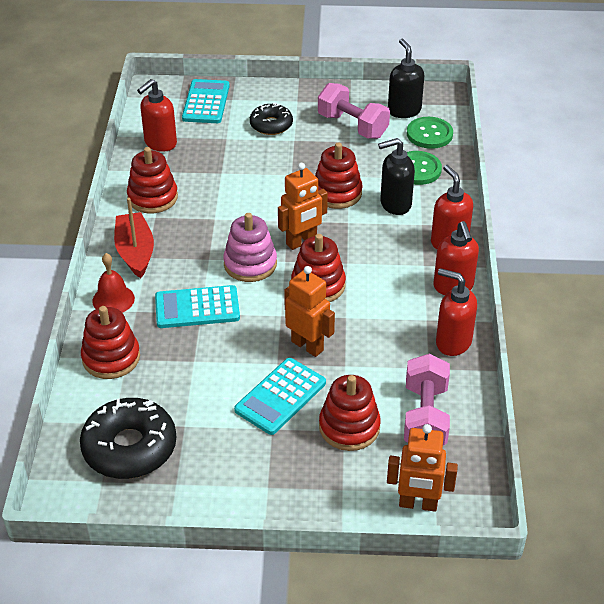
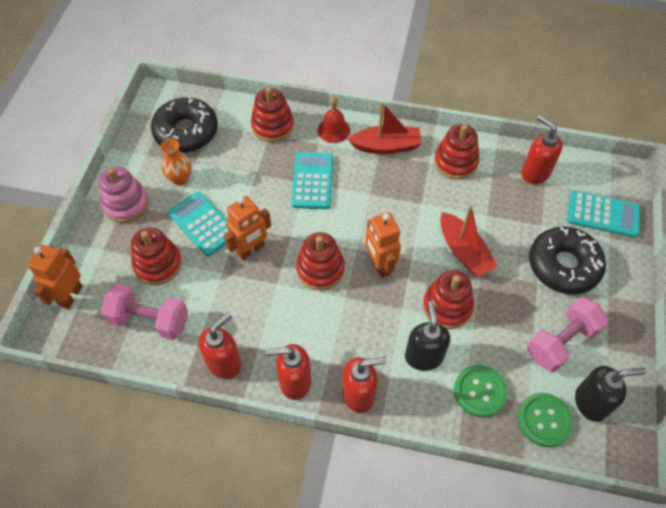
camera: 100 degrees right, 15 degrees up
pink stacking toy [223,213,277,282] -> pink stacking toy moved to [99,166,149,223]
black donut [250,103,293,135] -> black donut [529,226,606,294], size x1.65
none -> orange vase [160,139,191,185]
none -> red boat [440,205,498,277]

